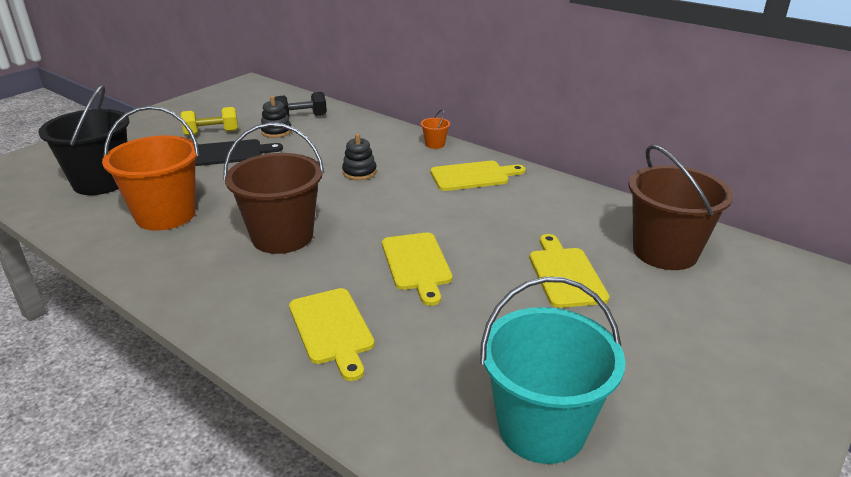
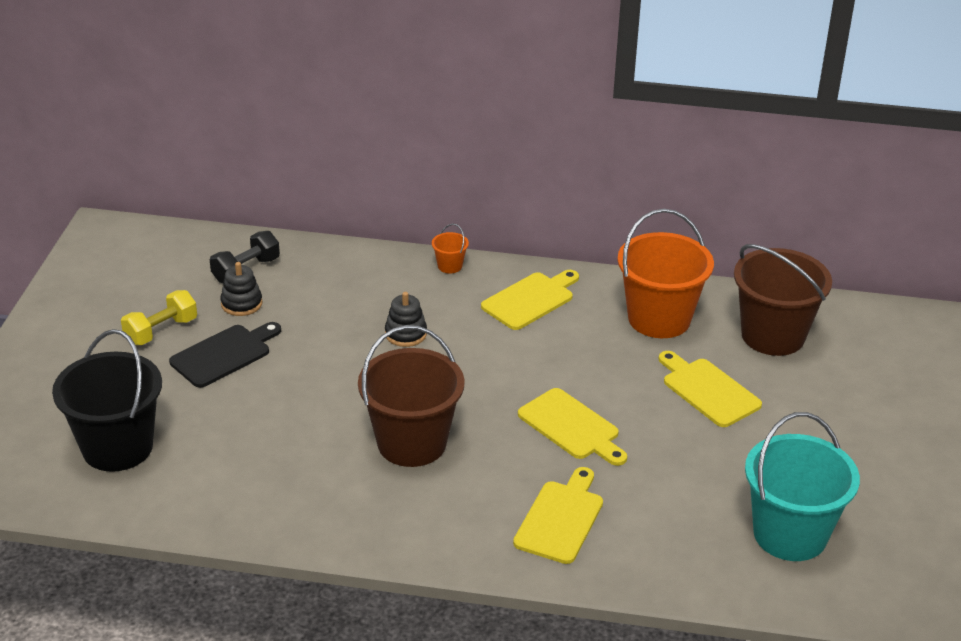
camera: 30 degrees left, 5 degrees up
orange bucket [102,106,200,231] -> orange bucket moved to [617,209,714,338]
yellow cutting board [289,288,375,381] -> yellow cutting board turned 105 degrees counterclockwise [513,467,603,564]

